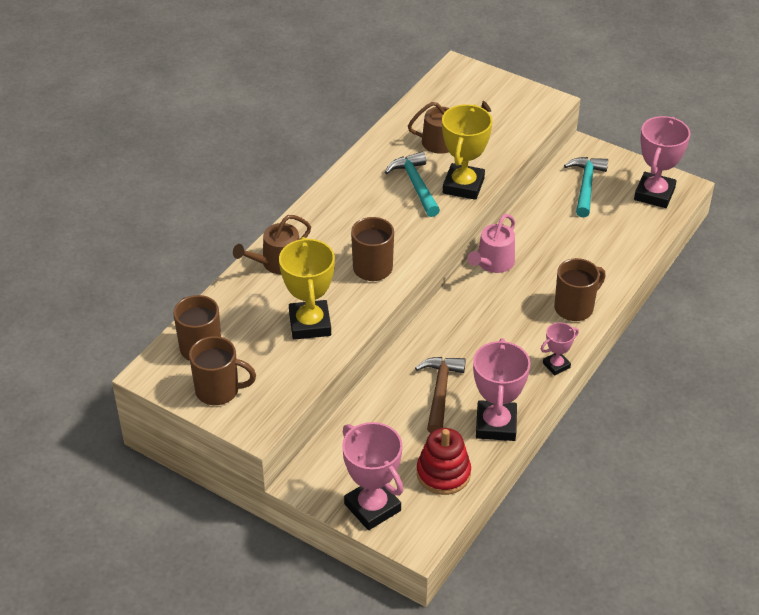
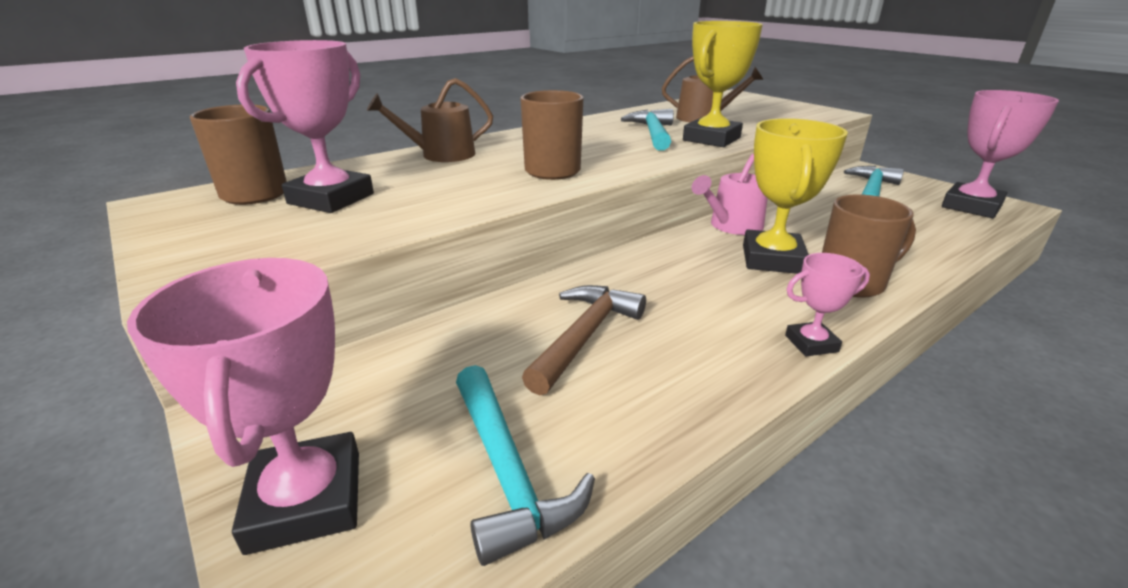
camera: 20 degrees right, 15 degrees down
brown mug [189,336,256,405] -> none
yellow trophy [279,237,335,340] -> yellow trophy moved to [743,118,848,274]
red stacking toy [417,428,471,495] -> turquoise hammer [456,365,595,566]
pink trophy [473,338,530,441] -> pink trophy moved to [236,40,374,213]

